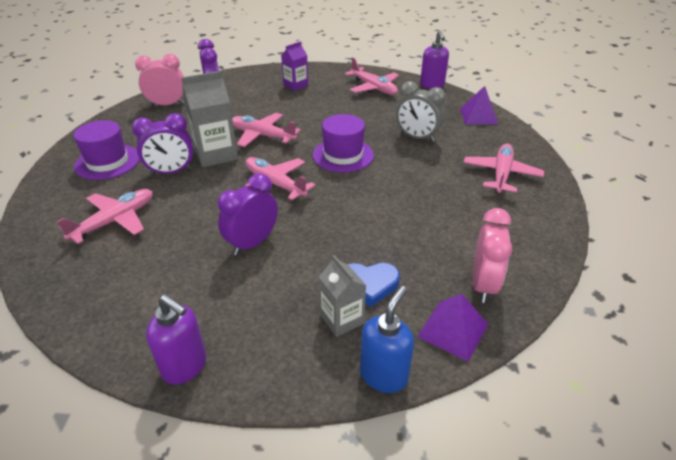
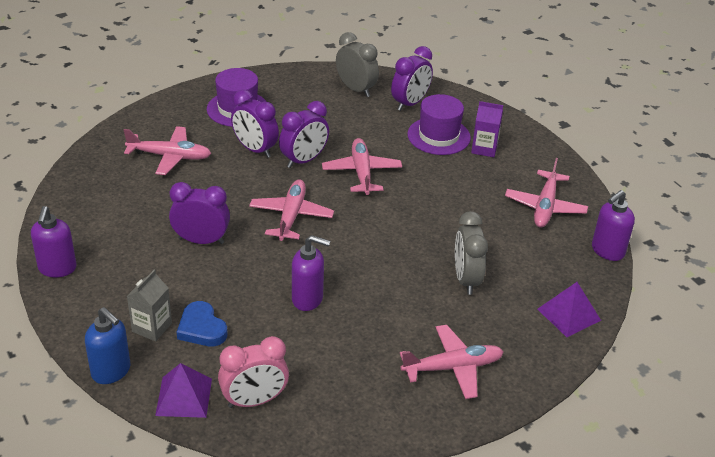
camera: 55 degrees right, 0 degrees up
pink clock [135,54,184,107] -> grey clock [336,32,379,97]
grey carton [181,71,238,167] -> purple clock [279,101,329,168]
purple hat [313,114,374,172] -> purple hat moved to [407,94,471,155]
blue soap dispenser [360,286,414,393] -> blue soap dispenser turned 45 degrees clockwise [85,307,130,384]
none -> purple soap dispenser [292,235,330,311]

